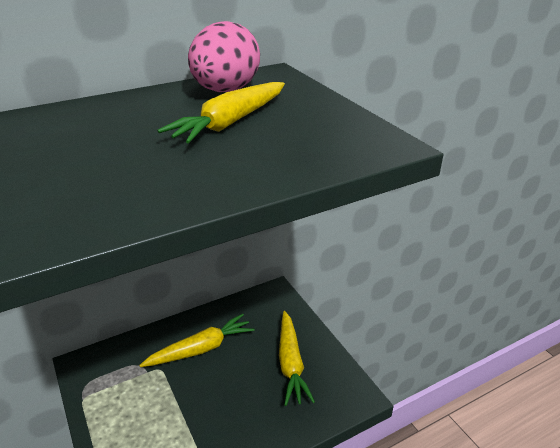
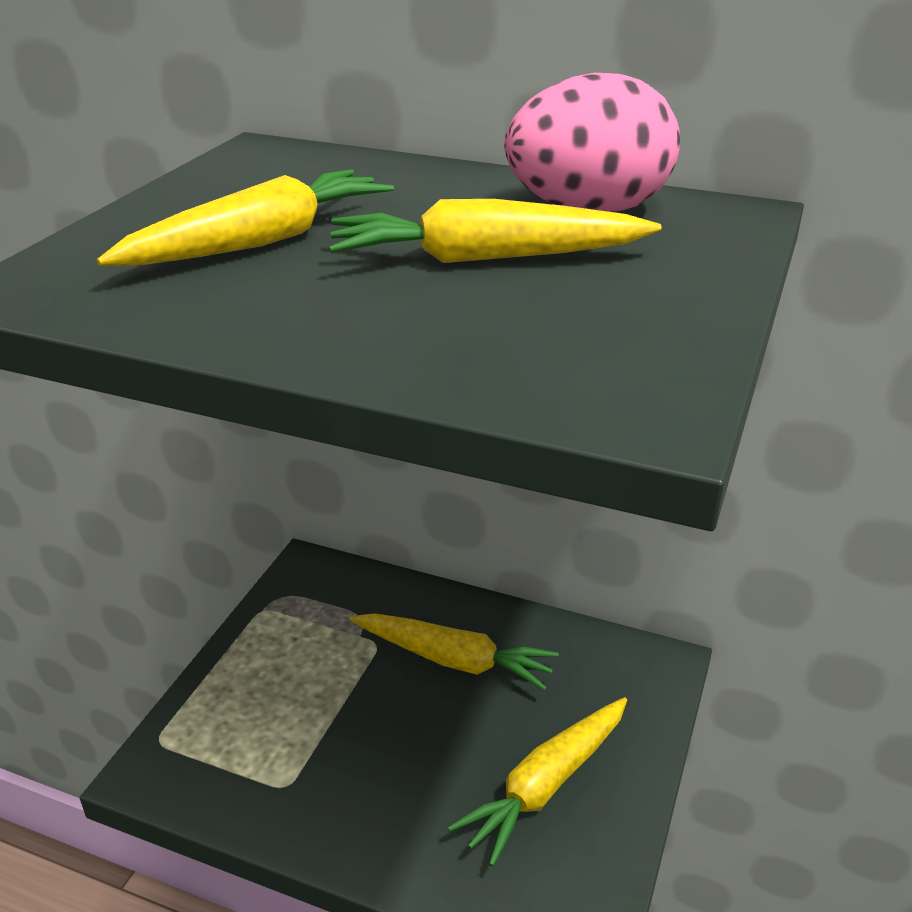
camera: 50 degrees right, 0 degrees up
none -> yellow carrot [97,169,394,266]

